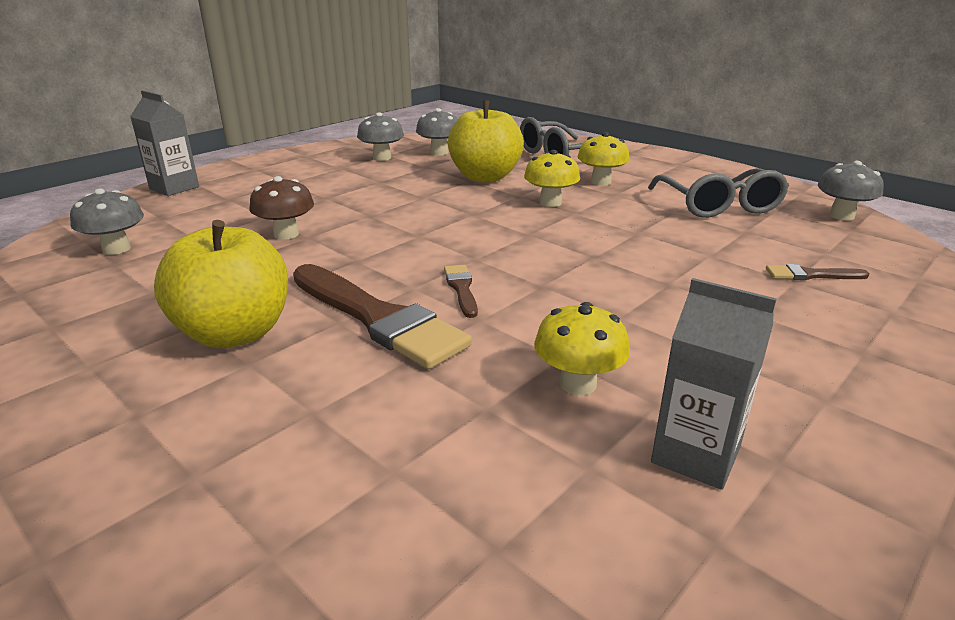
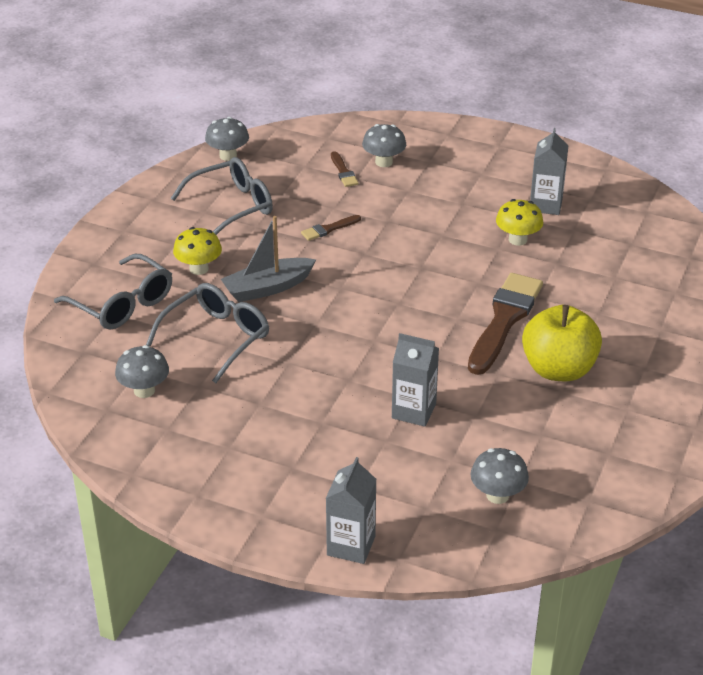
camera: 110 degrees left, 10 degrees up
brown mushroom [249,176,314,240] -> grey carton [392,333,439,427]
grey mushroom [357,112,404,161] -> grey mushroom moved to [362,124,406,167]
brown brush [444,265,478,318] -> brown brush moved to [301,215,361,241]
yellow apple [448,100,524,182] -> grey glasses [146,283,269,383]
yellow mushroom [524,150,580,207] -> grey boat [221,216,316,302]

